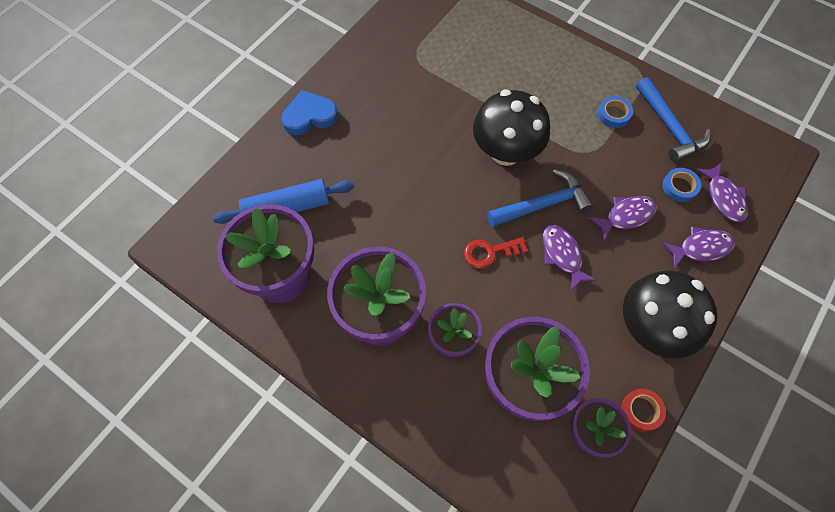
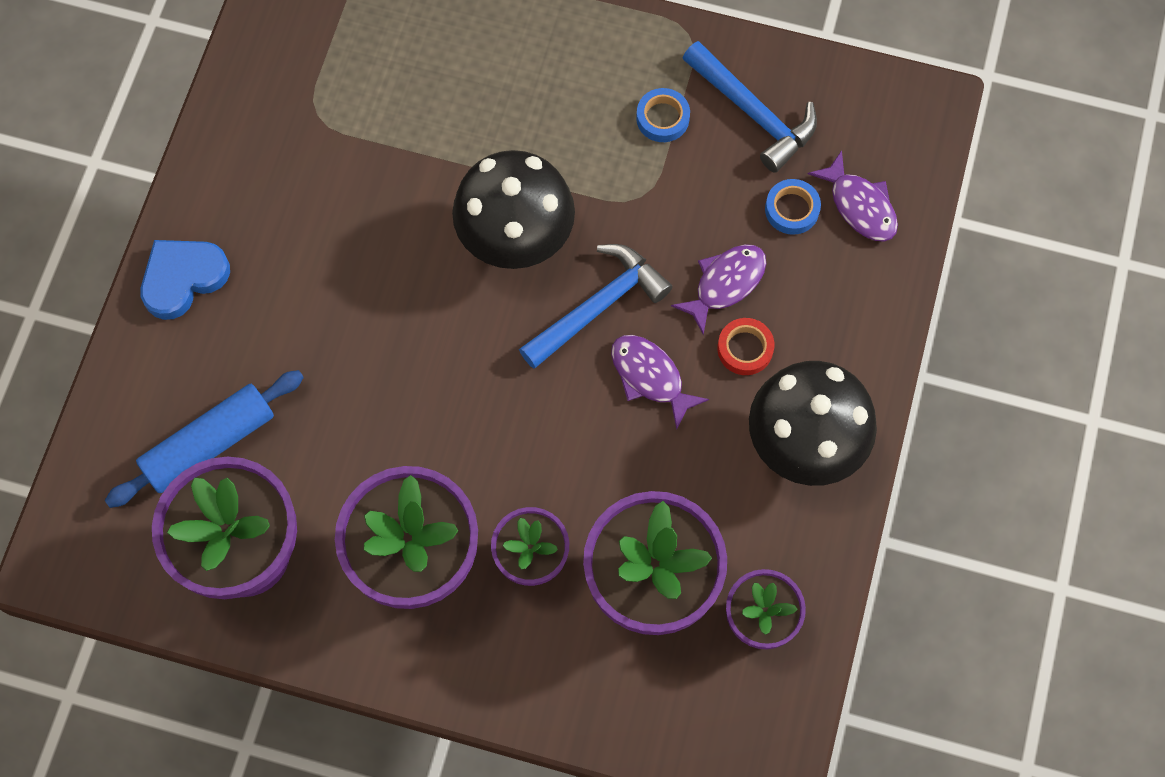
camera: 20 degrees left, 5 degrees up
red key [464,237,528,268] -> none
red tape [621,389,666,432] -> red tape moved to [717,318,774,375]
purple fish [662,226,735,268] -> none

